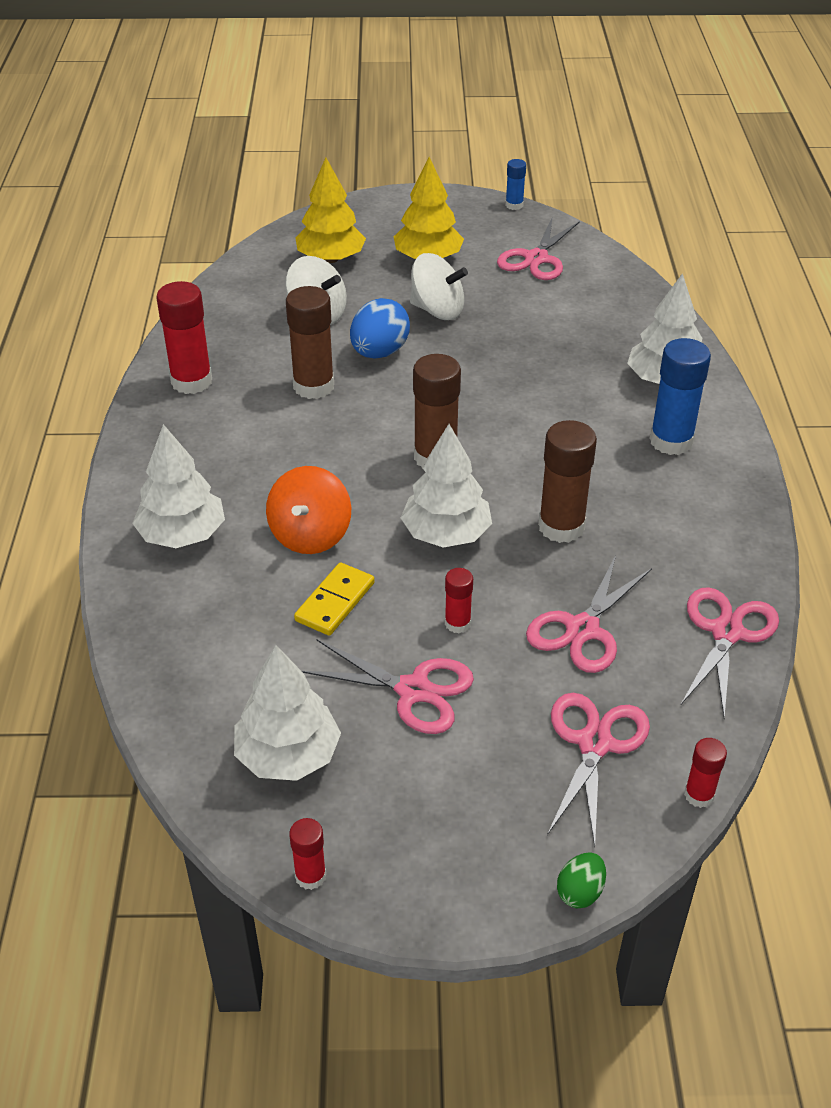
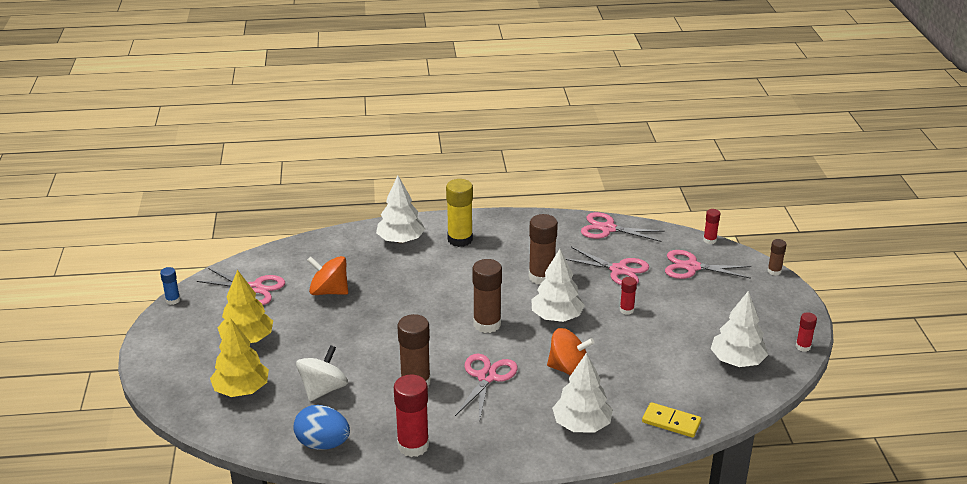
camera: 95 degrees left, 10 degrees down
yellow domino [294,562,375,636] -> yellow domino moved to [642,402,701,438]
pink scissors [302,639,474,734] -> pink scissors moved to [455,354,518,420]
blue egg [350,298,410,359] -> blue egg moved to [293,405,350,450]
white spinning top [410,253,468,320] -> none
green egg [557,852,606,908] -> brown glue stick [768,239,787,275]
blue glue stick [650,338,711,455] -> yellow glue stick [446,179,473,247]
none -> orange spinning top [307,256,348,295]

